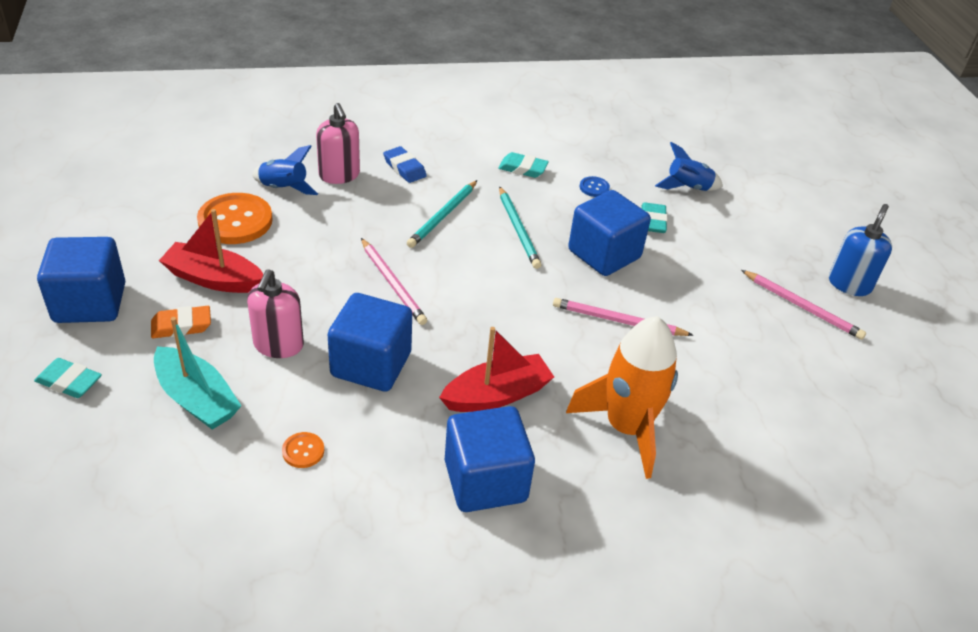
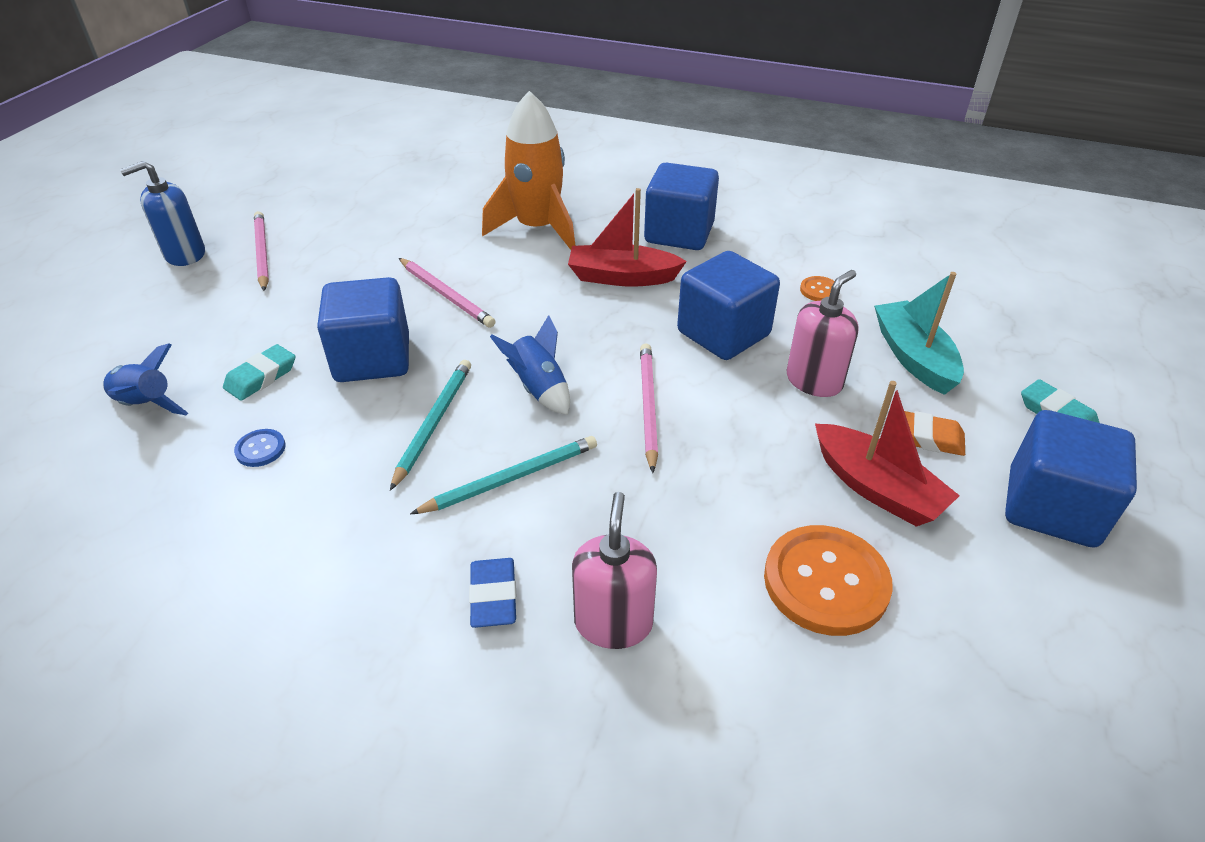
camera: 145 degrees left, 0 degrees up
blue rocket [252,145,318,195] -> blue rocket moved to [490,315,570,415]
turquoise eraser [498,152,549,178] -> none

